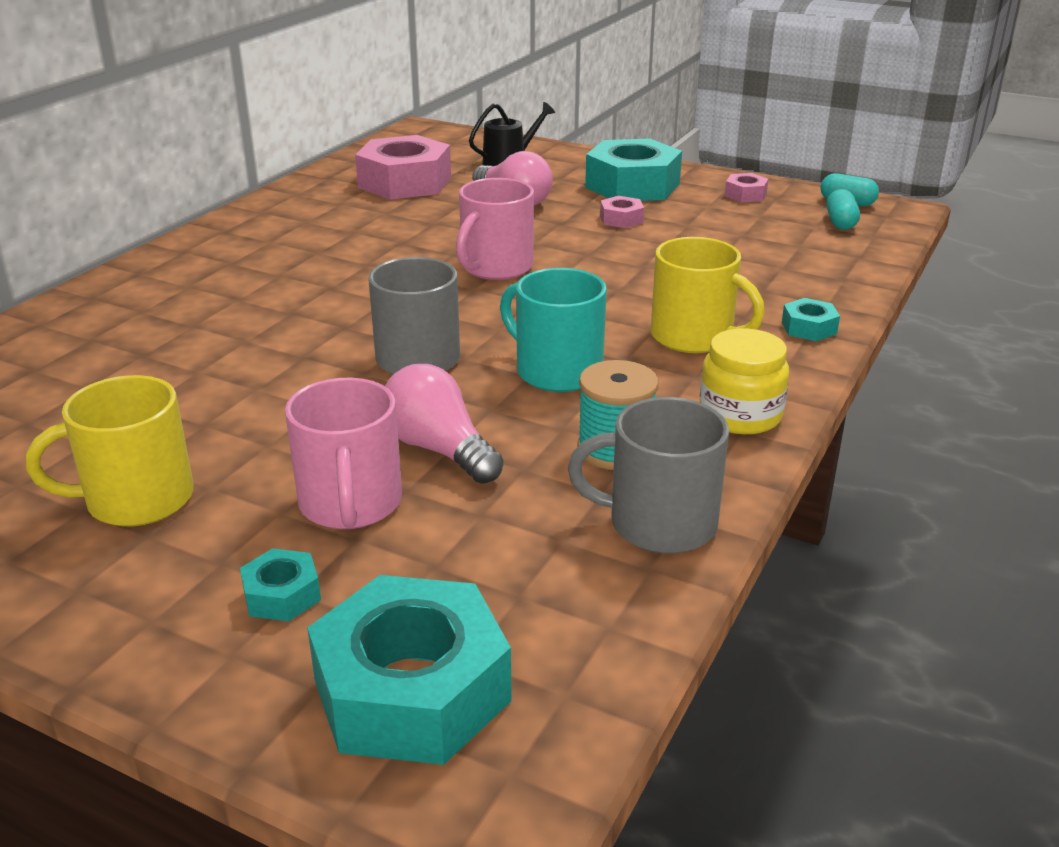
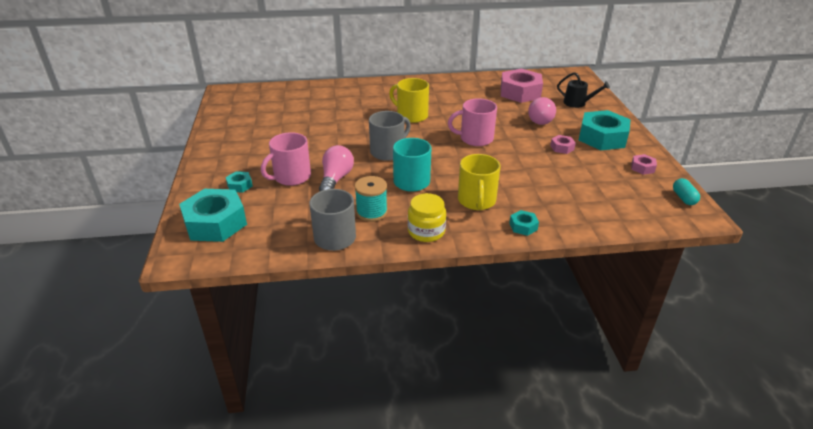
camera: 55 degrees right, 5 degrees up
yellow mug [26,375,194,526] -> yellow mug moved to [389,78,429,123]
turquoise capsule [826,189,860,230] -> none

